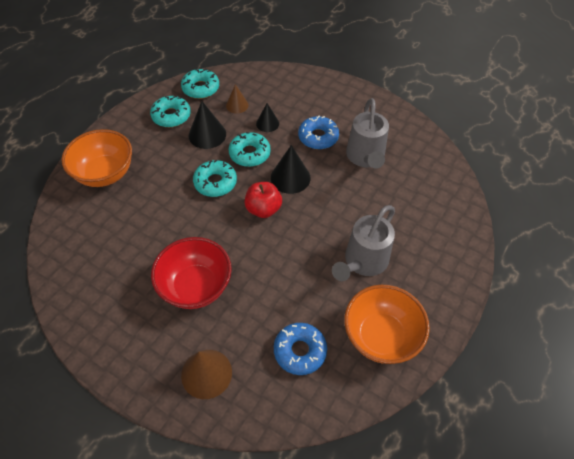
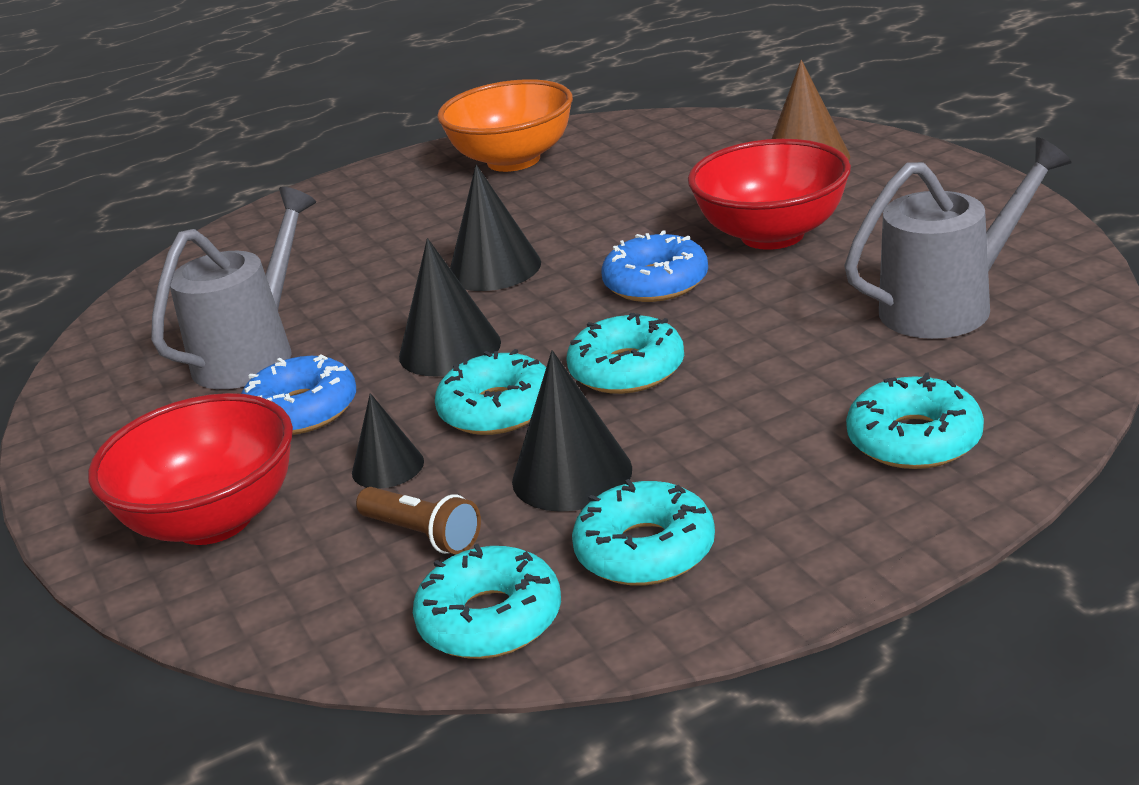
camera: 145 degrees left, 25 degrees down
orange bowl [62,129,132,187] -> turquoise donut [846,373,984,469]
brown cone [226,84,249,114] -> brown flashlight [356,487,481,554]
red apple [244,182,282,218] -> none
blue donut [274,323,327,375] -> blue donut moved to [602,230,708,302]
grey watering can [332,205,395,281] -> grey watering can moved to [844,137,1072,339]
none -> red bowl [88,393,293,545]
none -> black cone [450,165,541,291]

